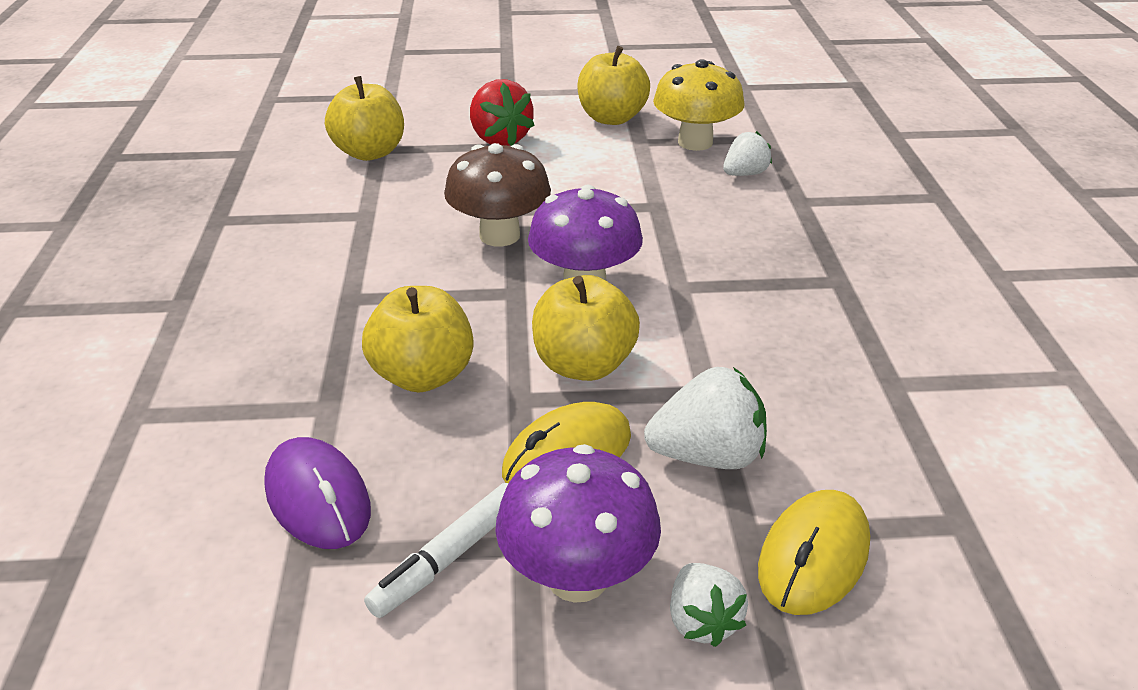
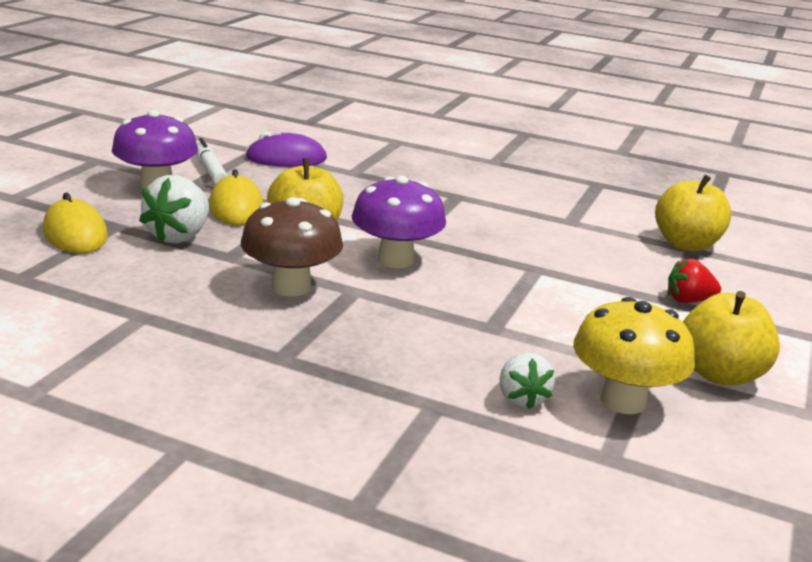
camera: 115 degrees right, 10 degrees down
yellow apple [362,286,473,392] -> none
brown mushroom [444,143,551,247] -> brown mushroom moved to [241,197,343,296]
red strawberry [470,79,535,146] -> red strawberry [668,259,721,303], size x0.64
white strawberry [670,563,748,647] -> none

